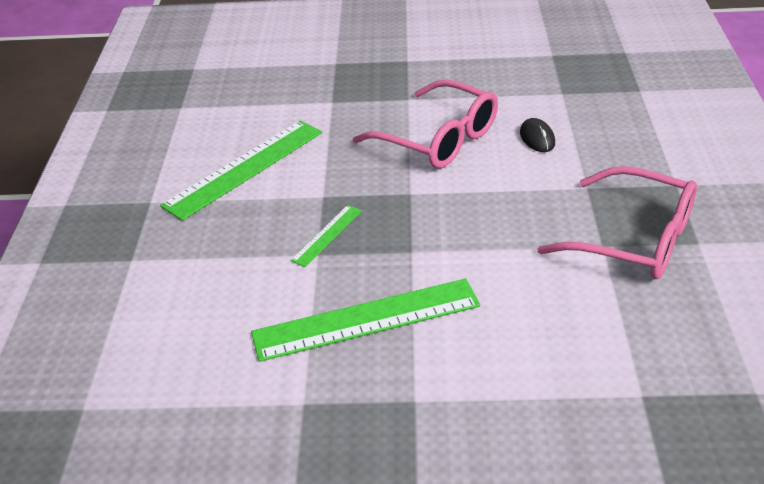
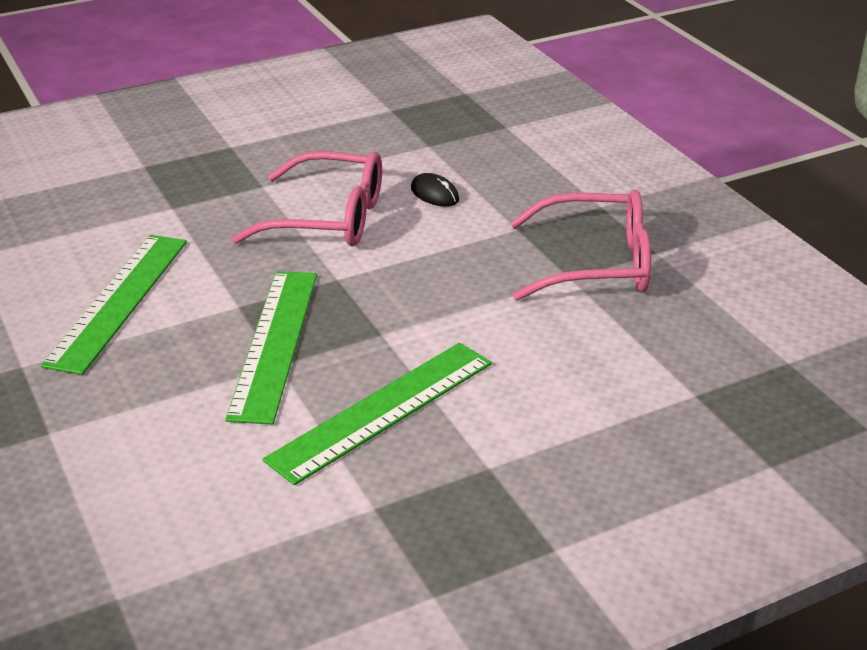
camera: 30 degrees left, 5 degrees down
green ruler [291,205,362,267] -> green ruler [225,271,317,425], size x2.07

